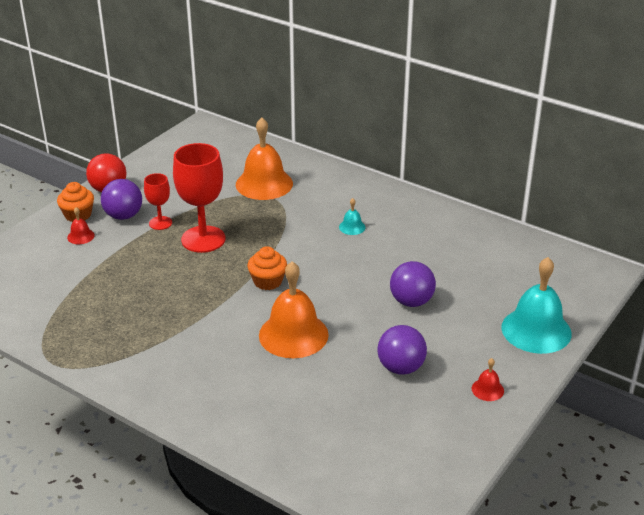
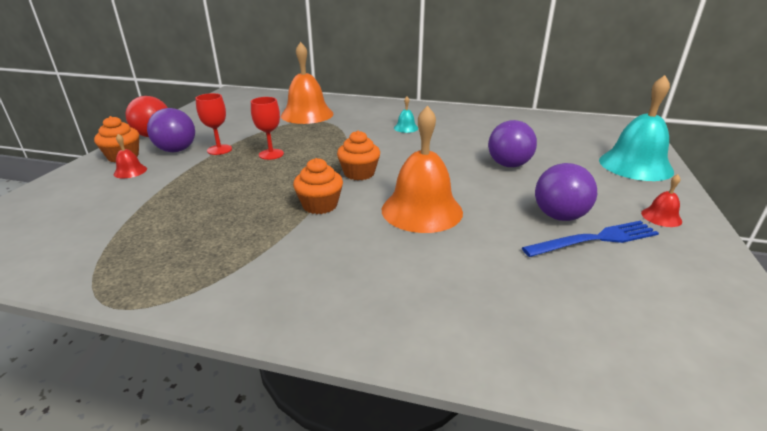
camera: 20 degrees left, 5 degrees down
red goblet [173,143,225,253] -> red goblet [251,97,284,160], size x0.54
none -> orange cupcake [293,158,343,214]
none -> blue fork [522,221,659,257]

